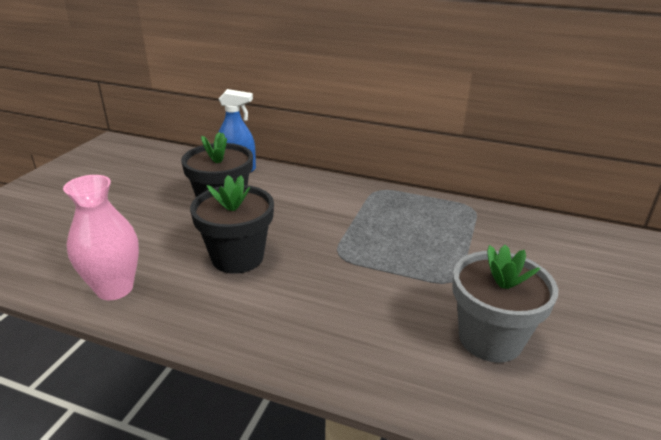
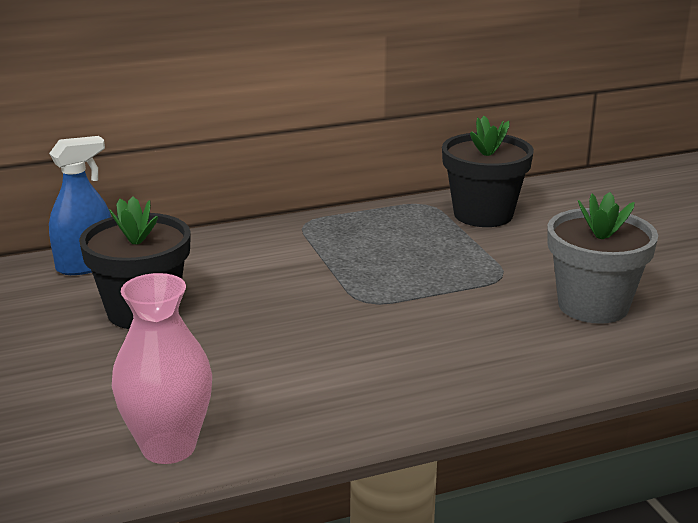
camera: 40 degrees left, 5 degrees down
black flower pot [190,175,274,274] -> black flower pot moved to [442,116,534,227]

